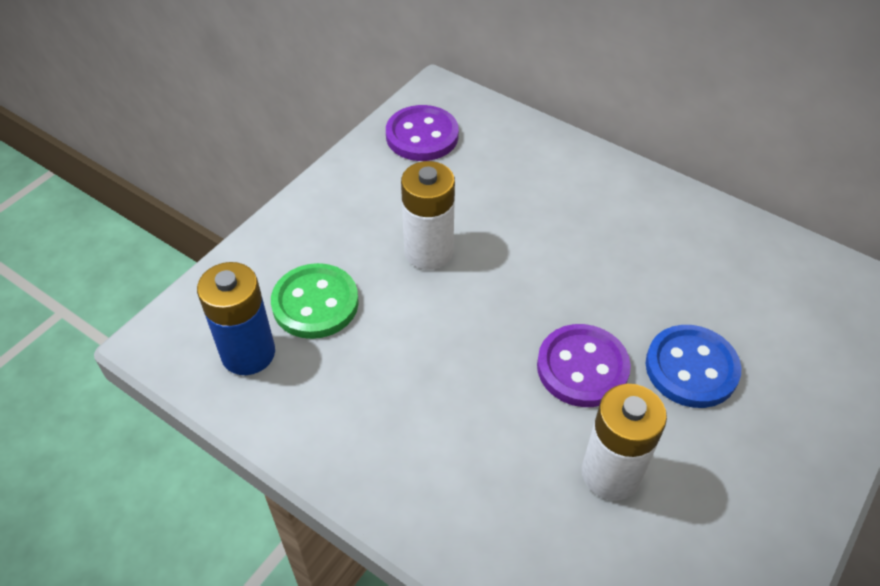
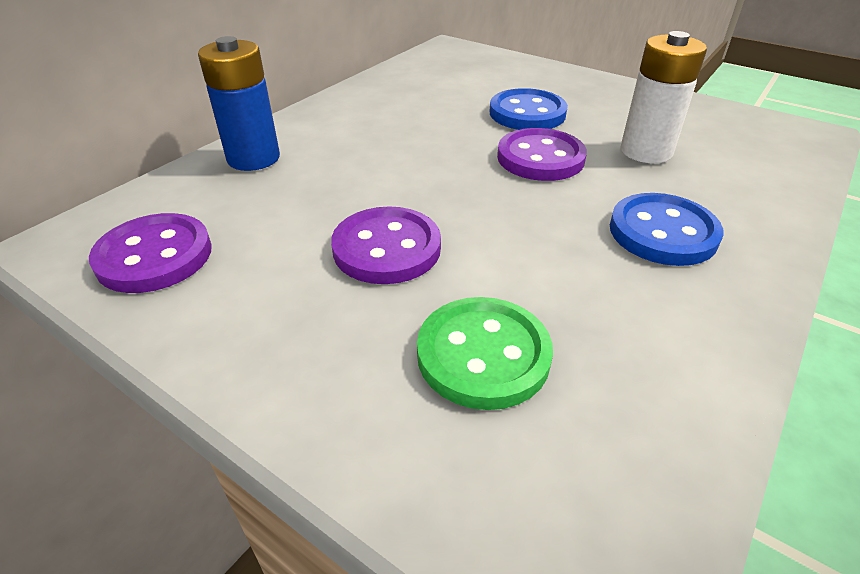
camera: 90 degrees left, 10 degrees down
blue battery [197,262,275,375] -> blue battery moved to [198,36,280,171]
white battery [401,161,455,270] -> purple button [331,206,441,284]
none -> blue button [610,193,723,266]

